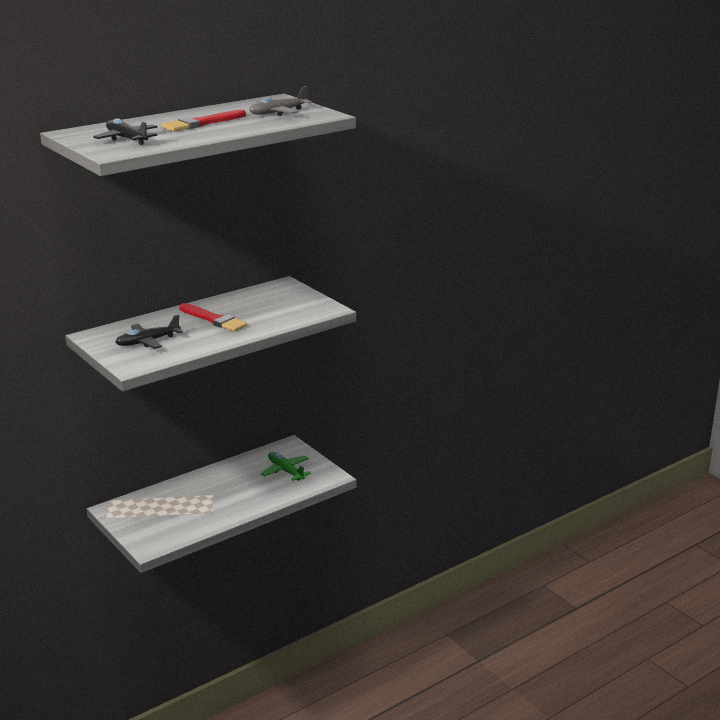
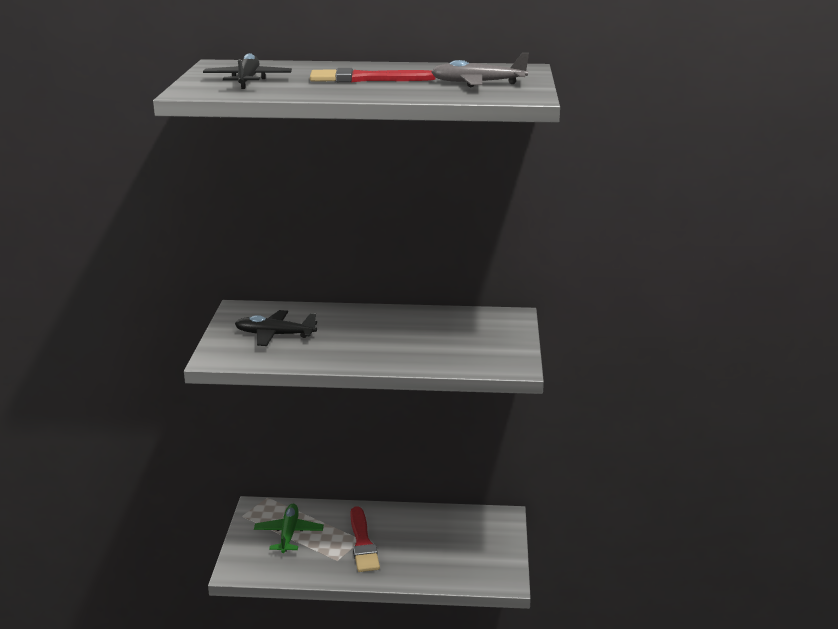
camera: 40 degrees right, 0 degrees up
red brush [179,303,247,332] -> red brush moved to [350,506,380,572]
green plane [261,452,311,481] -> green plane moved to [254,504,324,553]

